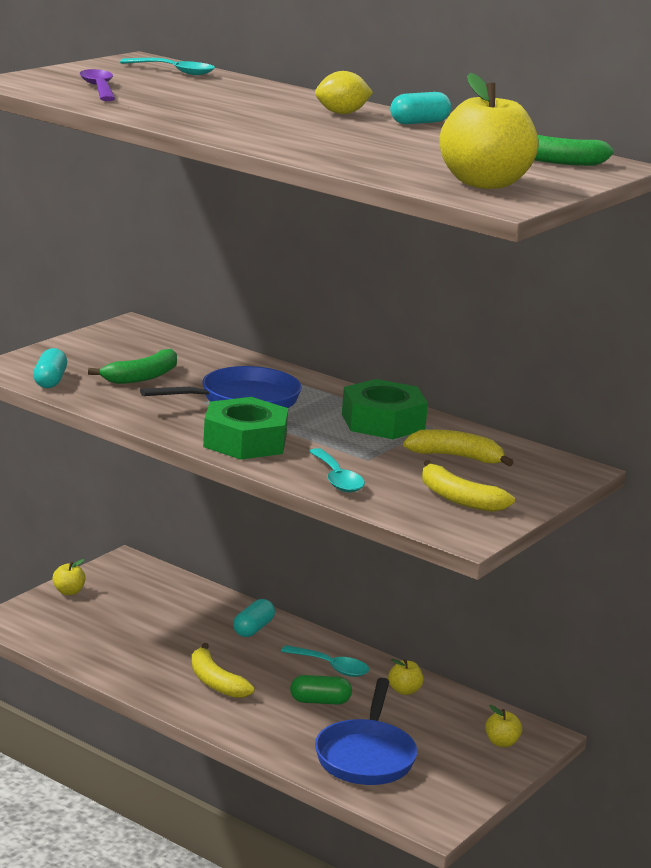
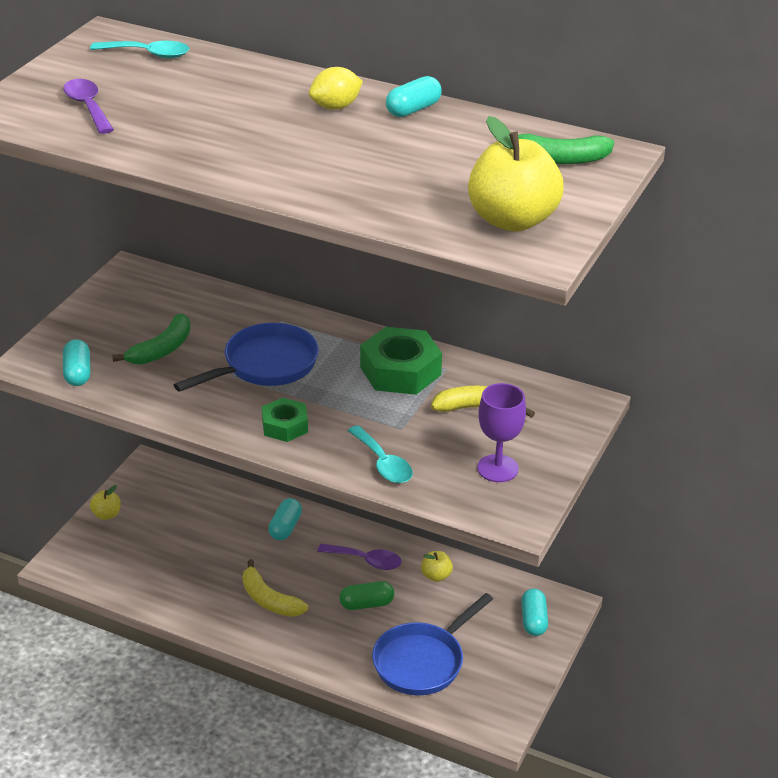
camera: 10 degrees left, 15 degrees up
green nut [203,397,288,460] -> green nut [262,397,308,442], size x0.59
turquoise spoon [281,645,369,677] -> purple spoon [317,544,402,570]
blue pan [315,678,417,785] -> blue pan turned 45 degrees clockwise [372,593,493,695]
yellow banana [422,460,515,512] -> purple goblet [477,383,526,482]
yellow apple [485,705,522,747] -> turquoise capsule [521,589,548,636]

